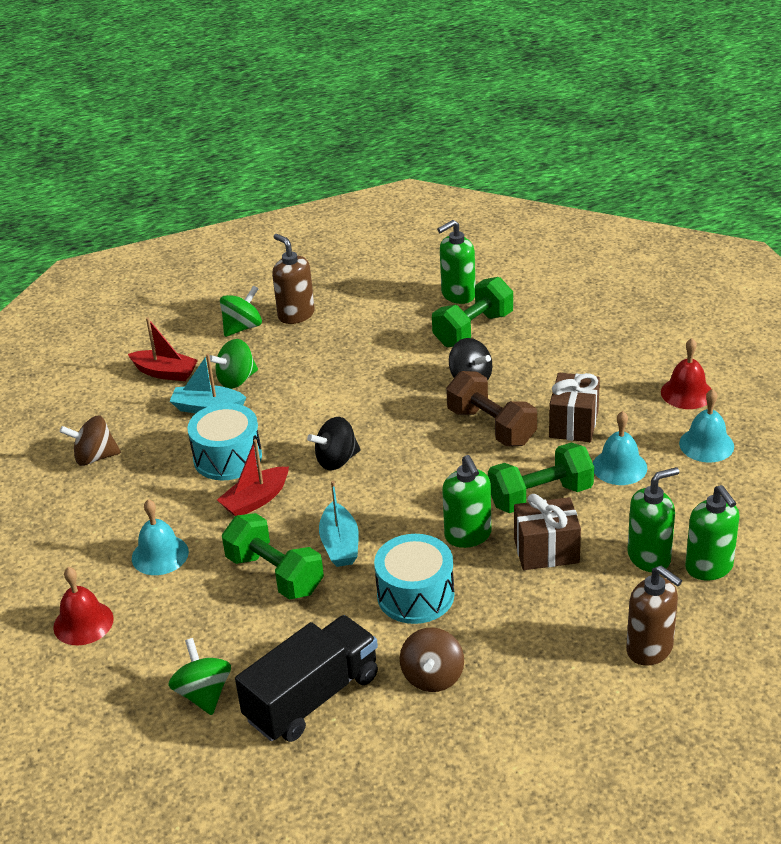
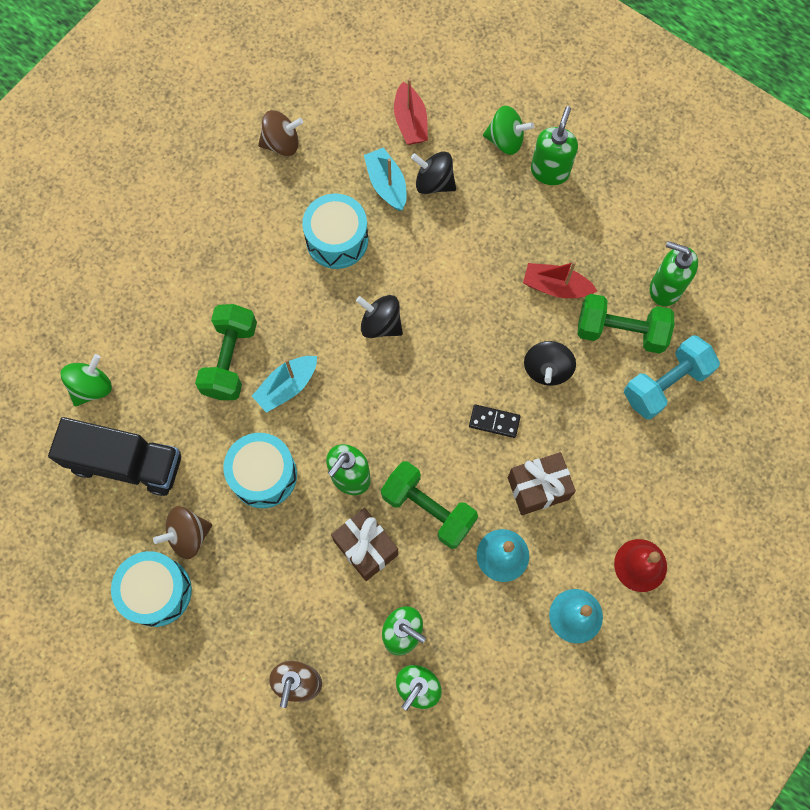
camera: 55 degrees right, 35 degrees up
red bell [53,567,114,645] -> none
brown spinning top [60,415,121,466] -> brown spinning top turned 120 degrees clockwise [258,110,303,156]
turquoise bell [132,499,189,575] -> none
green spinning top [210,339,258,389] -> black spinning top [411,151,456,194]
red boat [217,439,289,516] -> red boat moved to [523,261,597,298]
brown soap dispenser [272,234,315,324] -> green soap dispenser [531,106,578,185]
brown dumbbell [446,371,537,446] -> black domino [469,404,521,438]
none -> turquoise drum [111,551,192,627]
none -> turquoise dumbbell [624,335,720,420]

